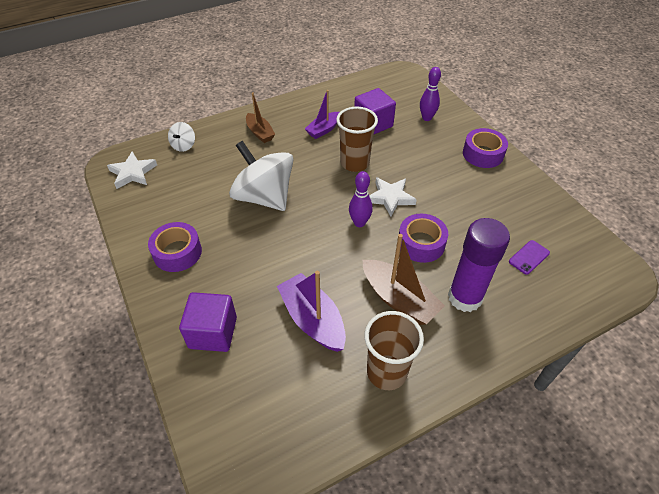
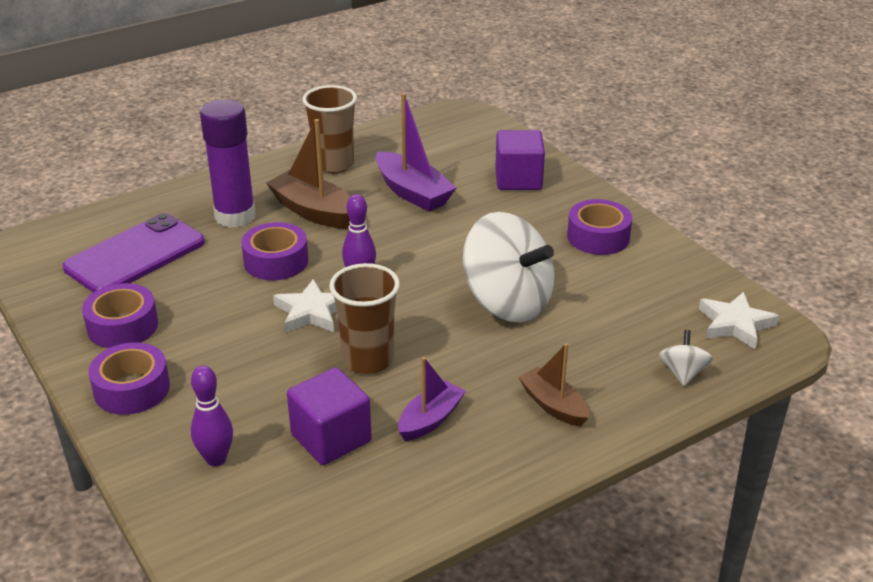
camera: 175 degrees right, 15 degrees down
purple phone [509,240,550,275] -> purple phone [63,213,205,293], size x2.35
none -> purple tape [82,283,158,348]

